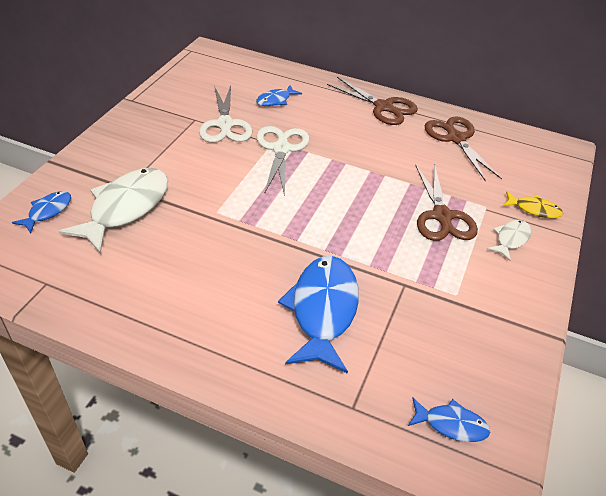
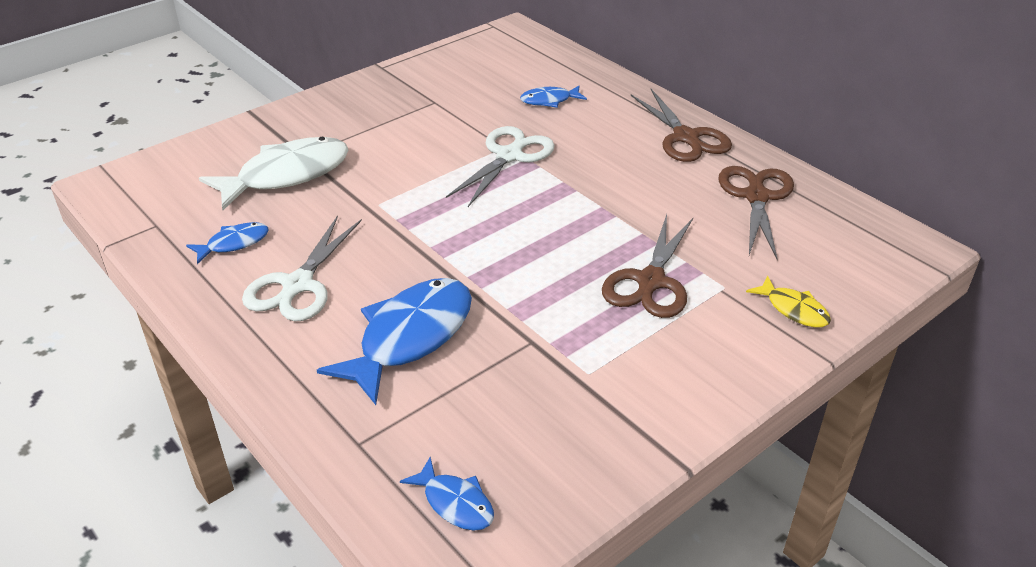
camera: 30 degrees right, 5 degrees down
blue fish [12,191,71,233] -> blue fish moved to [186,222,269,264]
white scissors [199,86,252,143] -> white scissors moved to [242,215,362,321]
white fish [487,220,531,261] -> none

